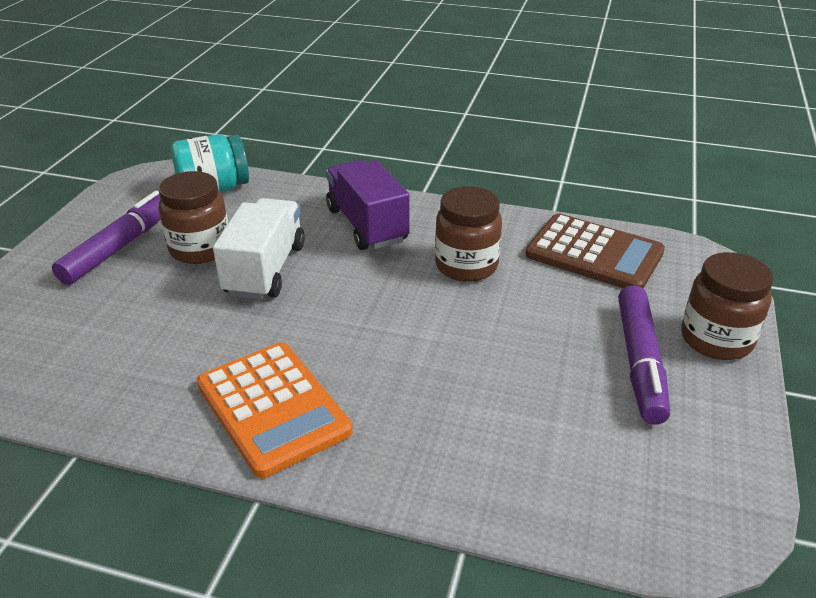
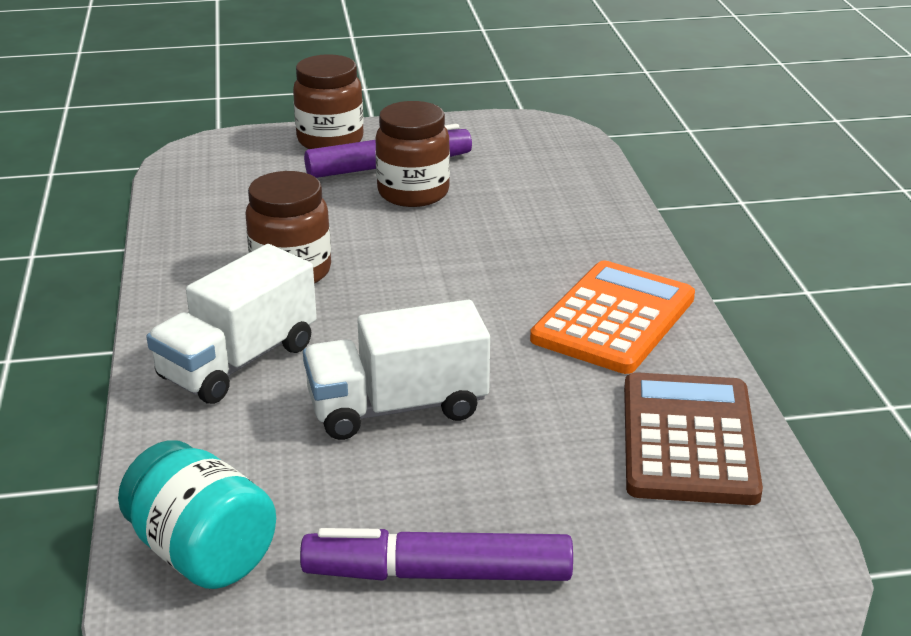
camera: 115 degrees left, 5 degrees down
brown jar [158,171,228,264] -> brown jar moved to [375,101,450,207]
purple truck [326,160,410,250] -> white truck [146,244,317,404]
brown calculator [525,213,665,289] -> brown calculator moved to [624,372,763,505]

